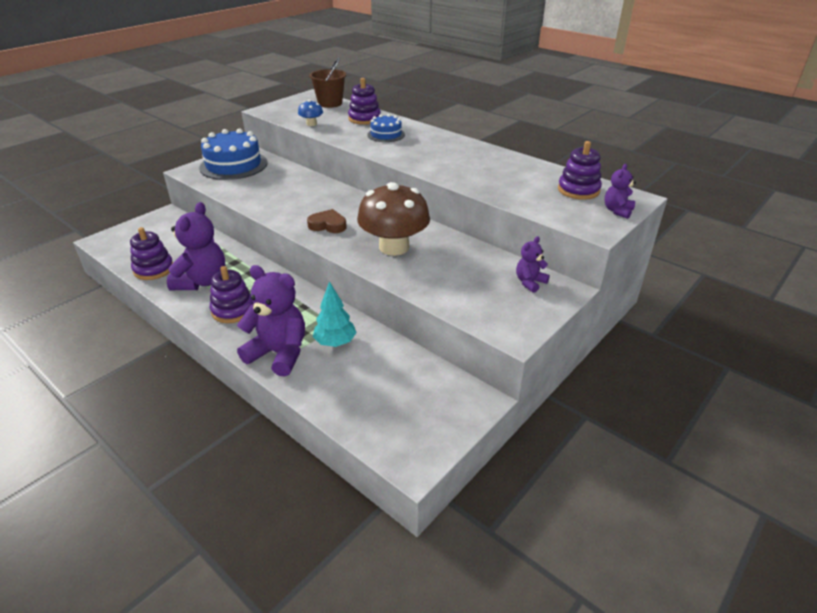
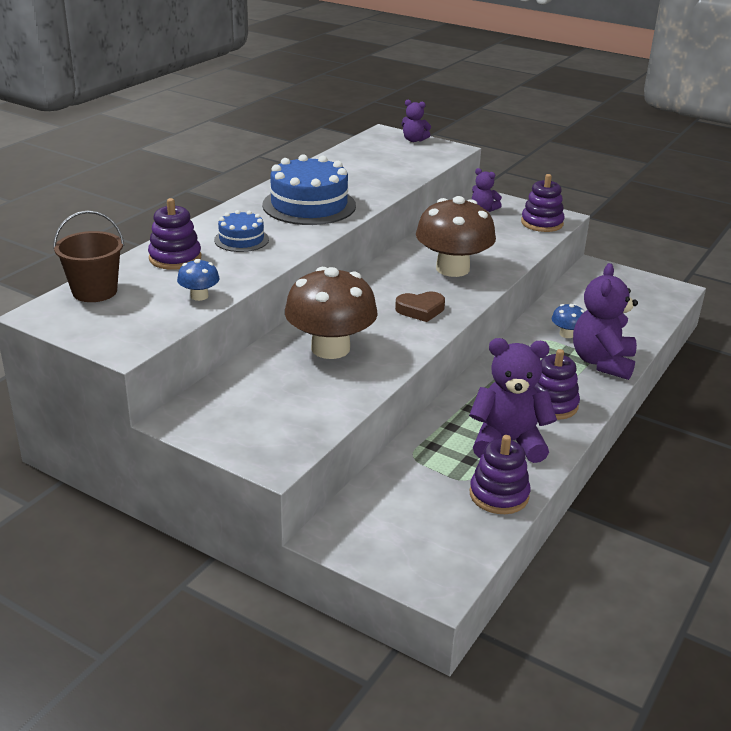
camera: 100 degrees left, 5 degrees down
blue cake [199,128,268,180] -> blue cake moved to [262,154,356,225]
brown heart [307,209,347,233] -> brown heart turned 105 degrees counterclockwise [395,292,445,322]
turquoise tree [313,281,357,347] -> blue mushroom [552,304,585,338]
purple stacking toy [558,141,602,200] -> purple stacking toy moved to [521,174,565,232]
none -> brown mushroom [285,267,378,359]

